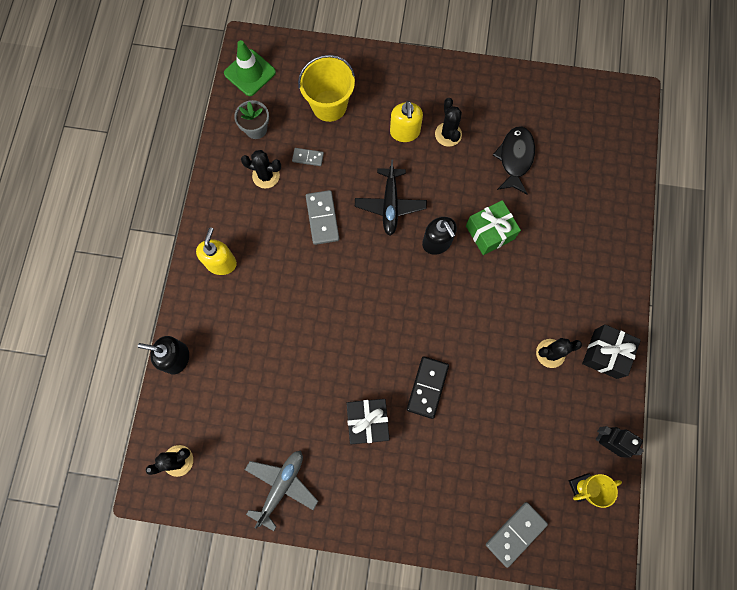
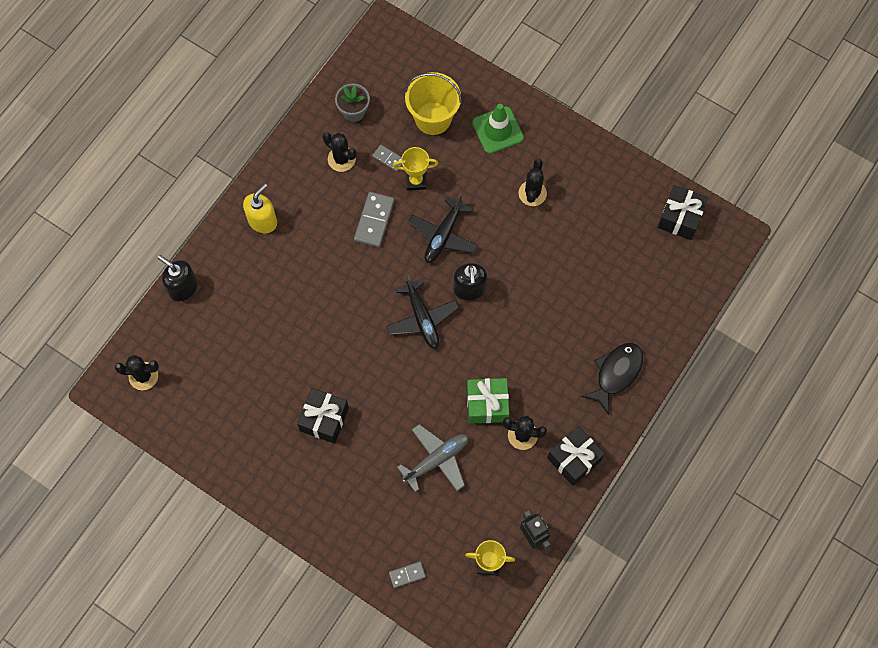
camera: 25 degrees right, 5 degrees down
green traffic cone [224,40,276,96] -> green traffic cone moved to [472,104,524,154]
grey plane [245,451,318,531] -> grey plane moved to [397,424,468,492]
yellow soap dispenser [390,101,423,142] -> none
black domino [407,356,449,419] -> none
green gift [466,200,521,255] -> green gift moved to [467,378,509,424]
grey domino [486,502,548,568] -> grey domino [389,561,426,588], size x0.57
black fish [493,126,535,194] -> black fish moved to [581,343,643,415]
none -> black plane [386,275,459,349]
none -> yellow trophy [393,147,438,191]
none -> black gift [658,185,708,240]

